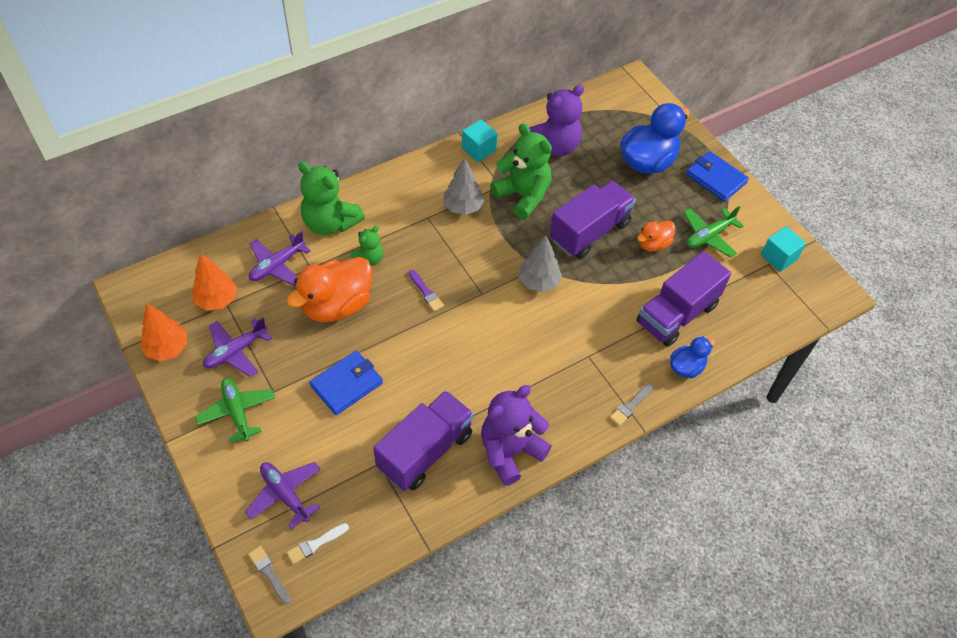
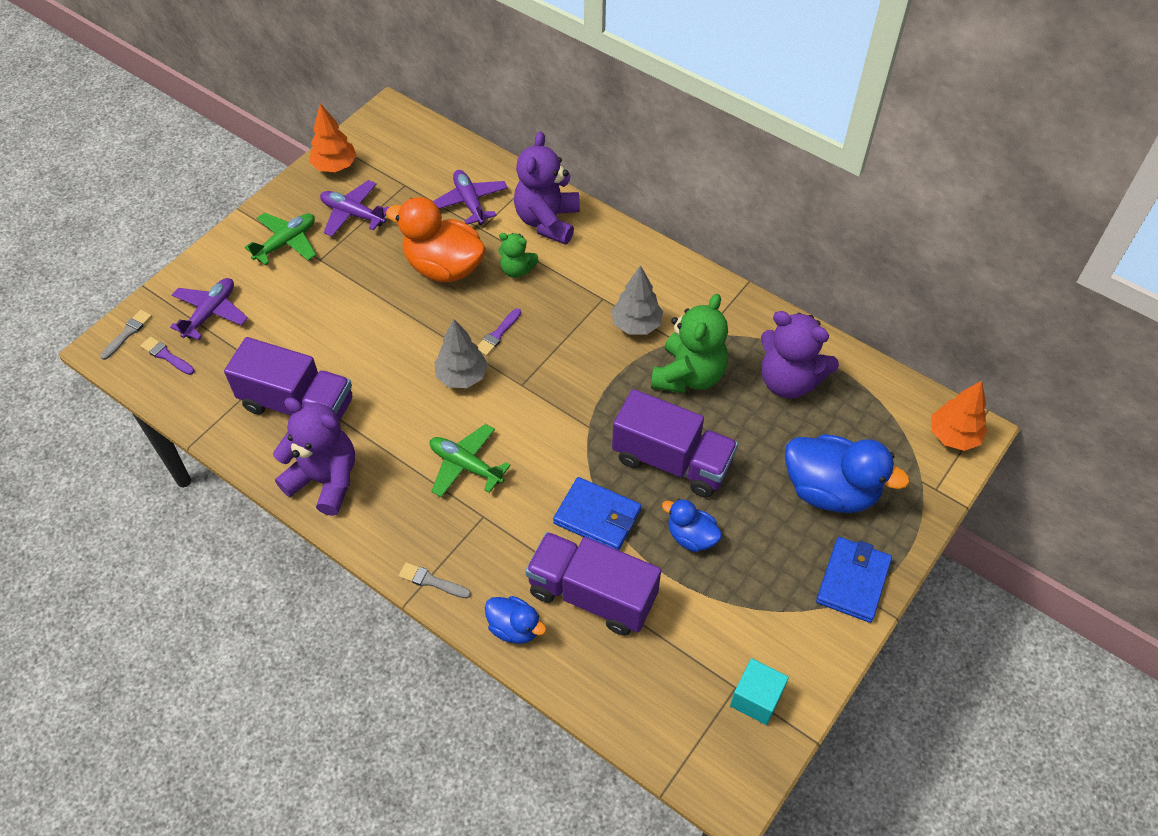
camera: 70 degrees right, 0 degrees up
orange tree [192,254,237,311] -> orange tree moved to [932,381,987,451]
purple plane [249,231,311,286] -> purple plane turned 45 degrees clockwise [432,170,508,225]
white brush [287,523,349,564] -> purple brush [140,336,195,375]
green teddy bear [298,162,365,235] -> purple teddy bear [514,132,580,245]
blue wallet [310,350,383,415] -> blue wallet moved to [553,477,641,550]
turquoise cube [462,119,498,162] -> none
grey tree [519,235,562,292] -> grey tree moved to [435,319,488,388]
orange duck [637,221,675,252] -> blue duck [662,499,722,552]
green plane [684,206,743,258] -> green plane moved to [430,424,511,497]

